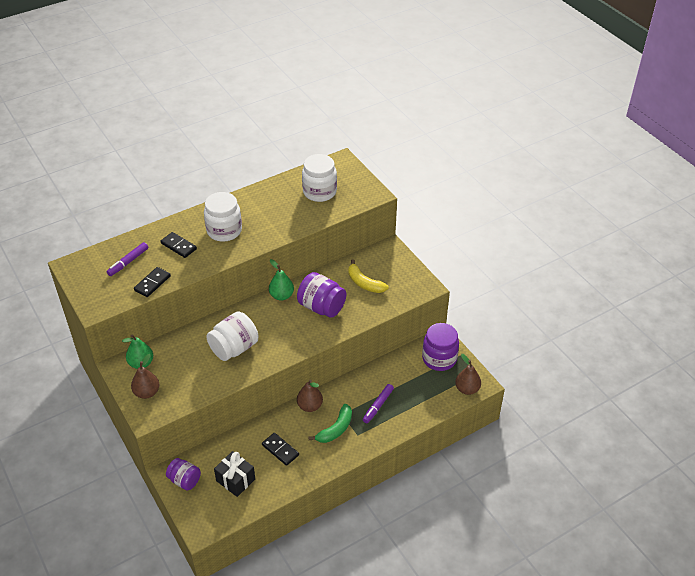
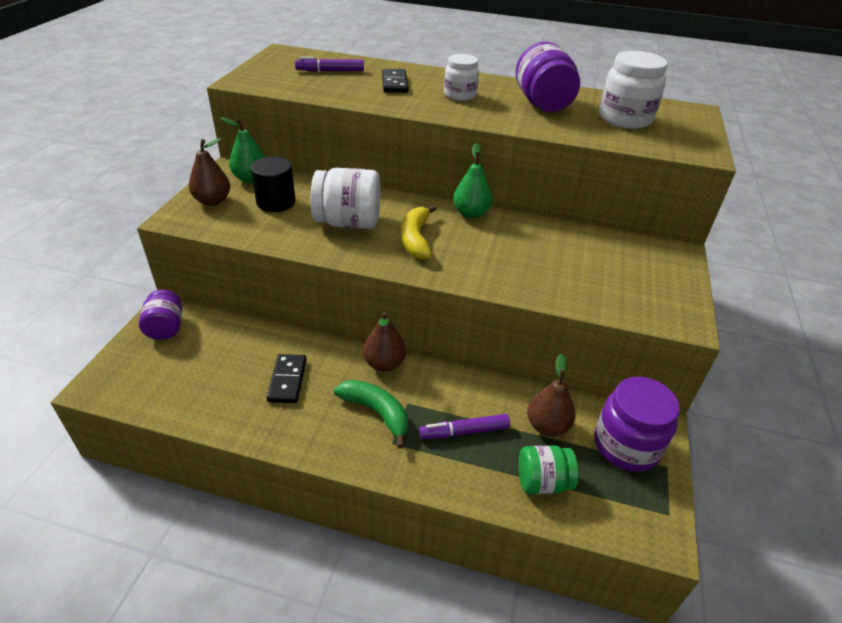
camera: 45 degrees right, 5 degrees down
black domino [134,267,171,297] -> none
white jar [204,192,242,242] -> white jar [444,54,479,101], size x0.64
black gift [214,451,255,497] -> none
purple jar [297,272,346,318] -> purple jar moved to [516,42,580,112]
green banana [308,404,352,443] -> green banana turned 135 degrees counterclockwise [334,380,408,448]
yellow banana [348,259,389,293] -> yellow banana moved to [401,205,437,260]
brown pear [455,354,481,395] -> brown pear moved to [527,354,575,436]
none -> black cylinder [251,157,295,212]
none -> green jar [519,445,578,494]

